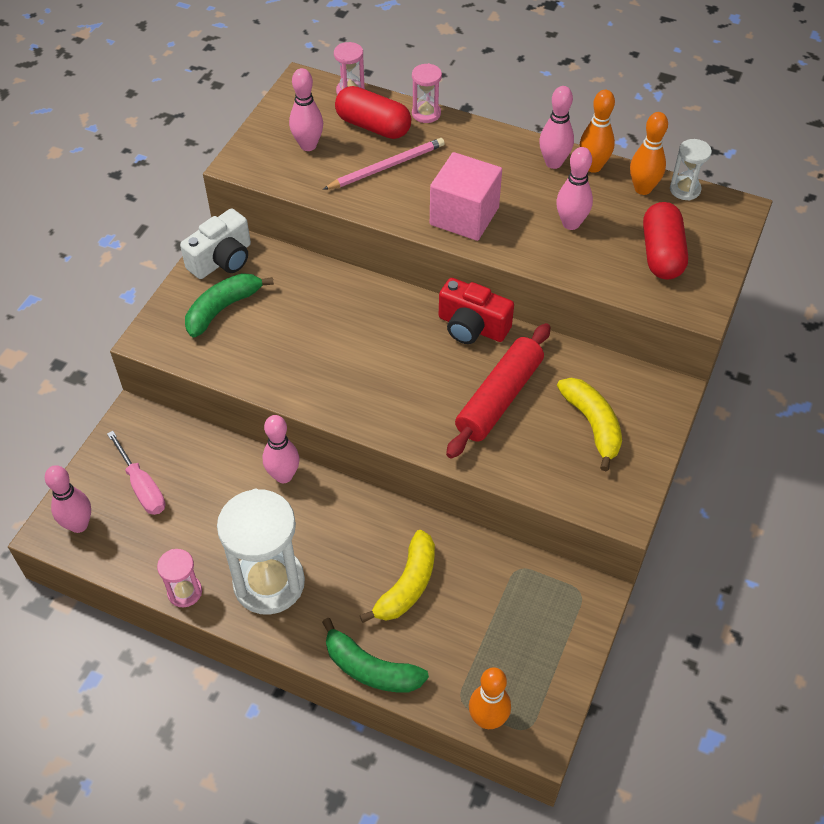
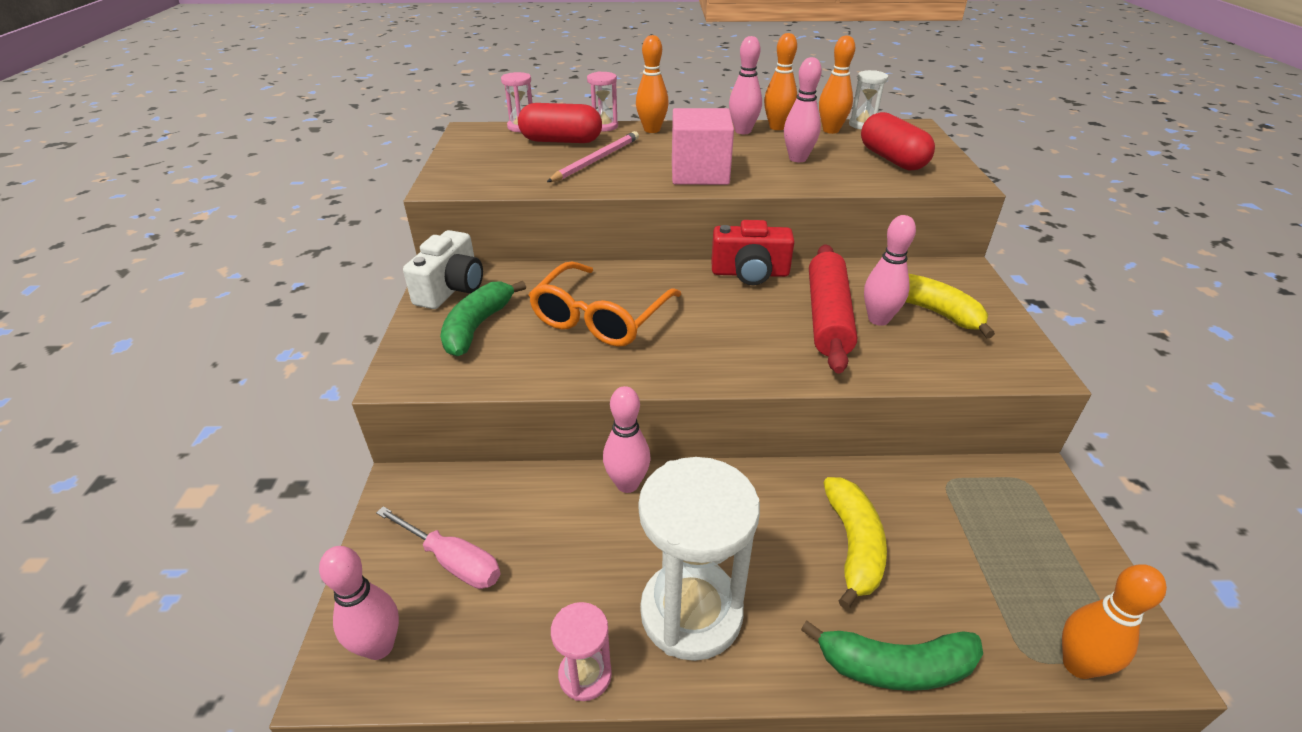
camera: 25 degrees left, 15 degrees down
pink bowling pin [289,68,323,151] -> pink bowling pin moved to [864,215,916,326]
none -> orange glasses [529,261,681,347]
none -> orange bowling pin [636,35,669,133]

